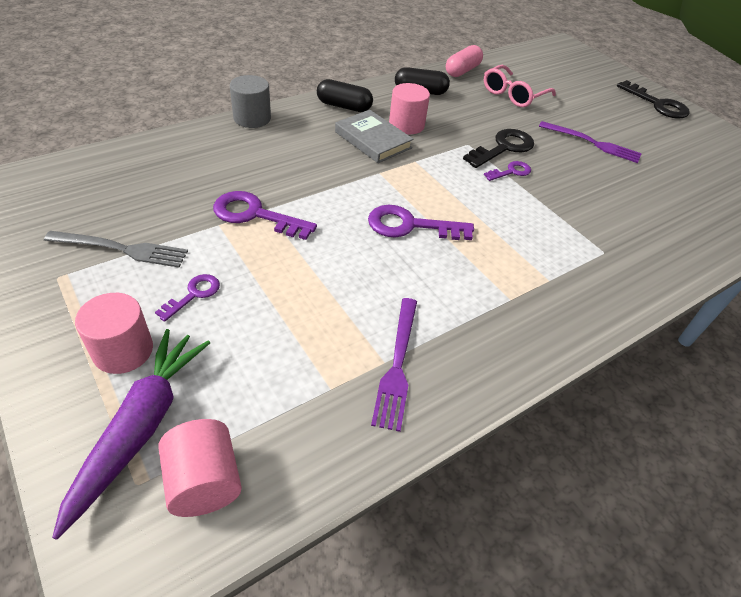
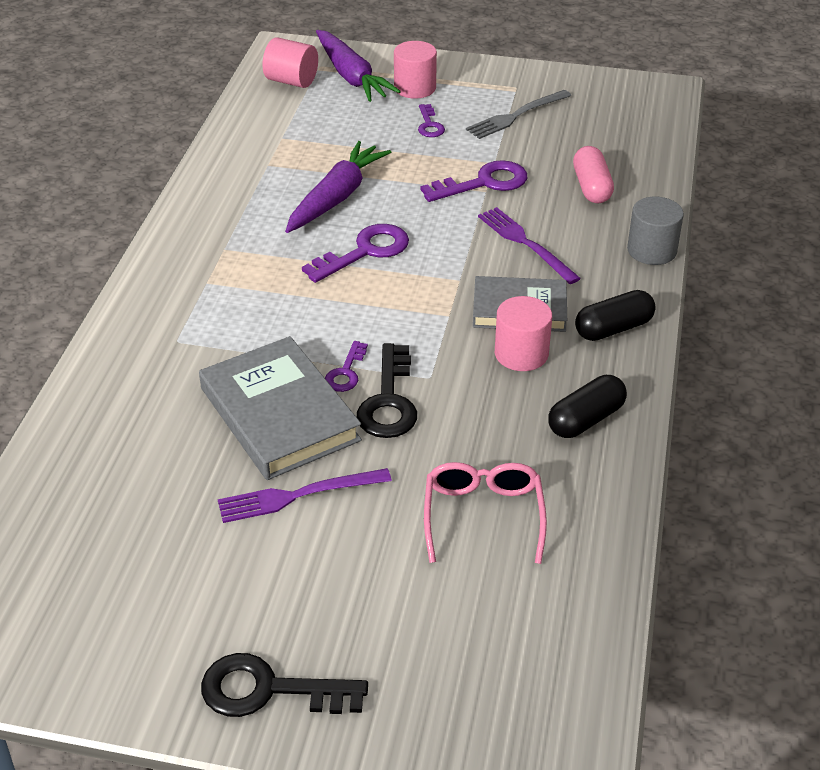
camera: 140 degrees right, 5 degrees down
purple fork [371,298,417,432] -> purple fork moved to [478,207,581,284]
pink capsule [446,45,483,77] -> pink capsule moved to [573,146,614,203]
none -> grey book [199,336,362,480]
none -> purple carrot [285,141,391,233]

